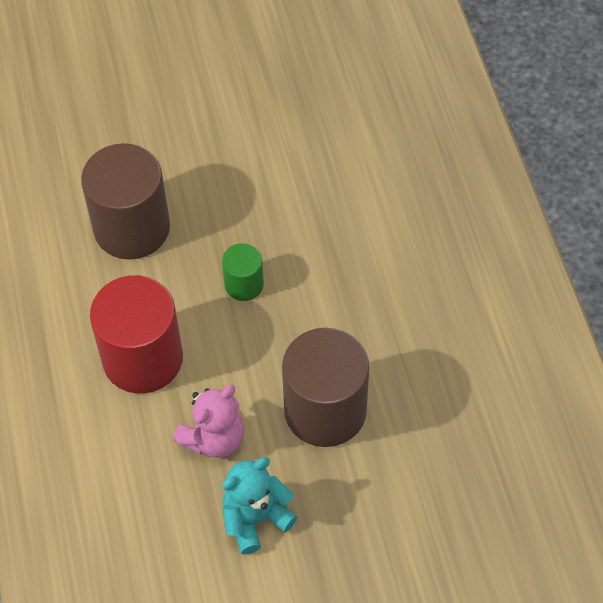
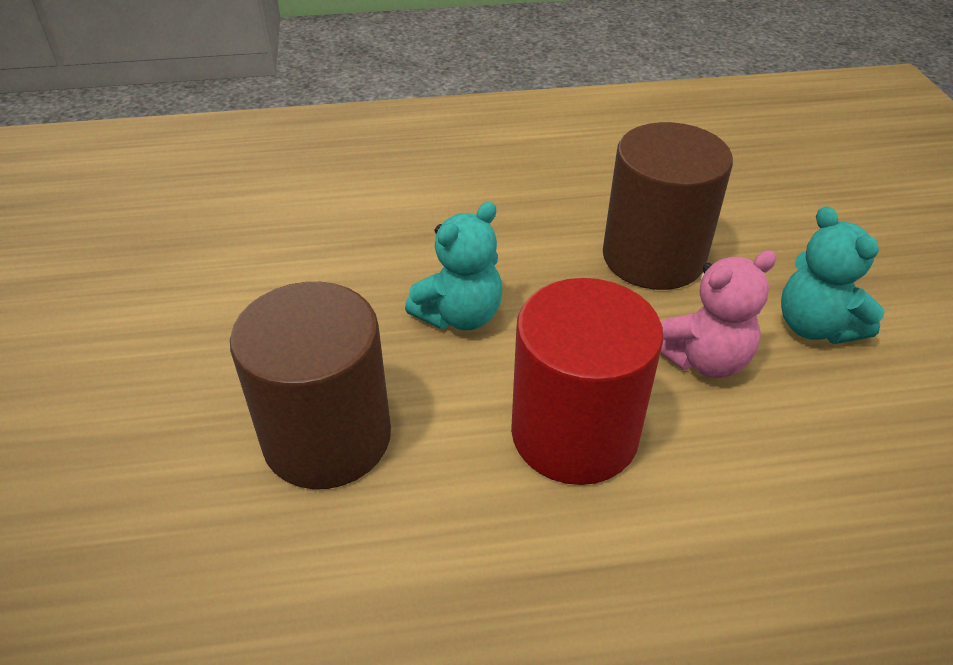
camera: 85 degrees left, 15 degrees down
pink teddy bear [173,385,244,458] -> pink teddy bear turned 105 degrees clockwise [660,250,777,378]
green cylinder [222,243,264,301] -> turquoise teddy bear [405,202,502,330]

